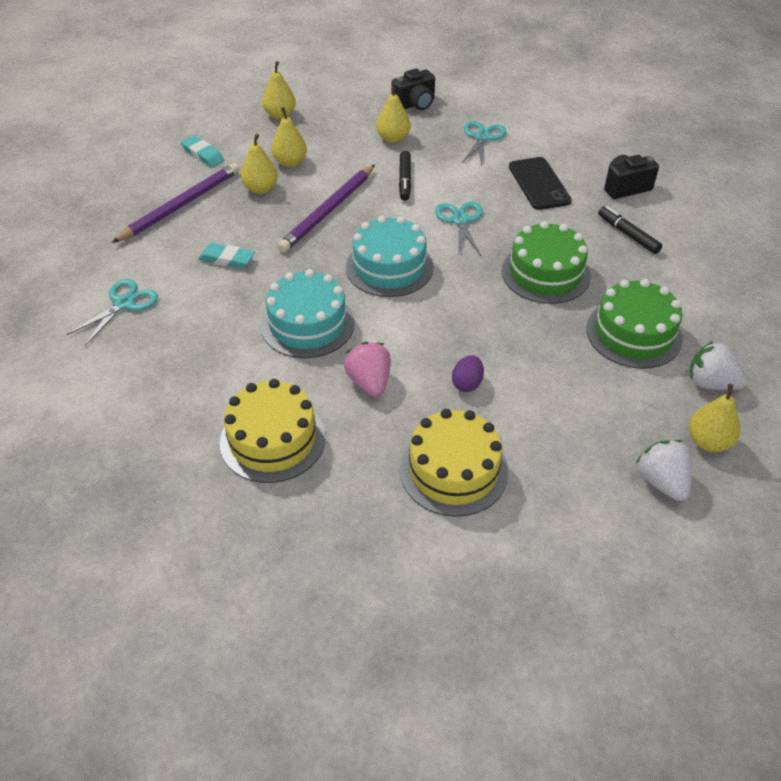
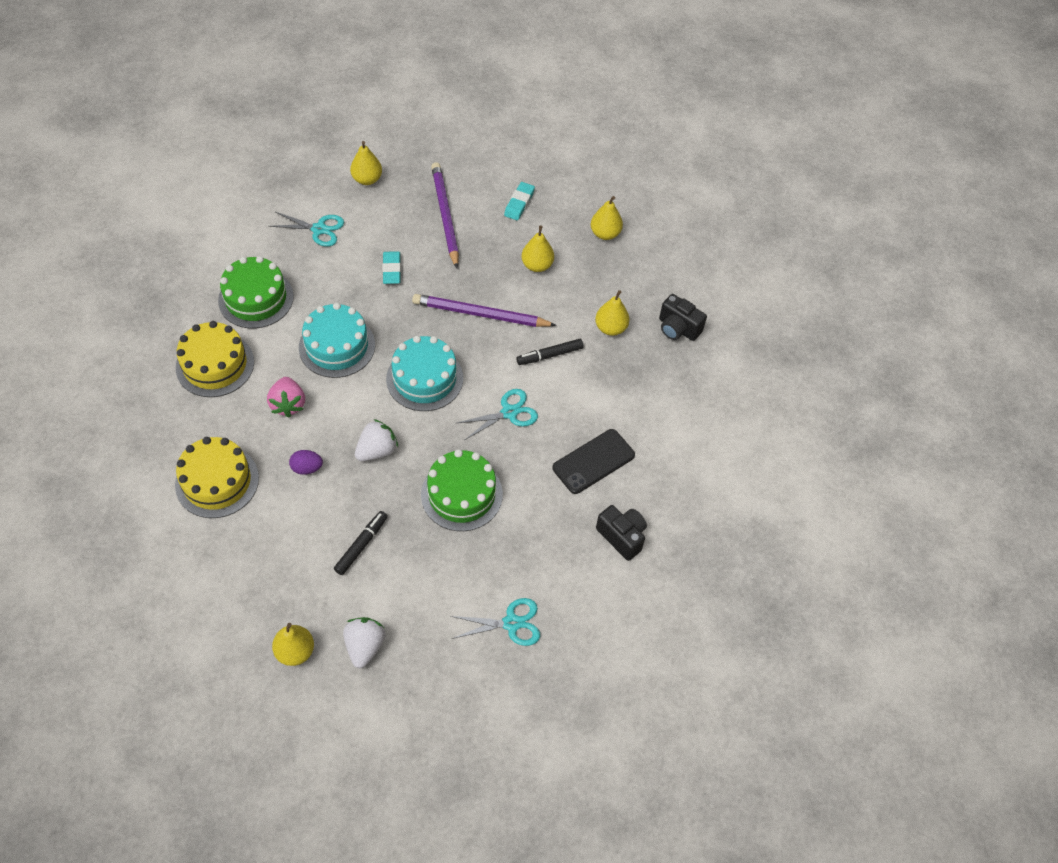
camera: 65 degrees right, 10 degrees up
purple pencil [112,163,239,243] -> purple pencil turned 120 degrees counterclockwise [431,162,459,268]
yellow pear [241,134,278,194] -> yellow pear moved to [350,141,382,185]
pink strawberry [344,342,391,397] -> pink strawberry turned 120 degrees clockwise [267,377,305,418]
turquoise scissors [462,121,507,166] -> turquoise scissors moved to [450,598,540,646]
green cake [586,279,683,369] -> green cake moved to [218,256,294,329]
black marker [598,206,662,254] -> black marker moved to [334,511,388,575]
white strawberry [636,440,692,501] -> white strawberry moved to [355,419,398,461]

